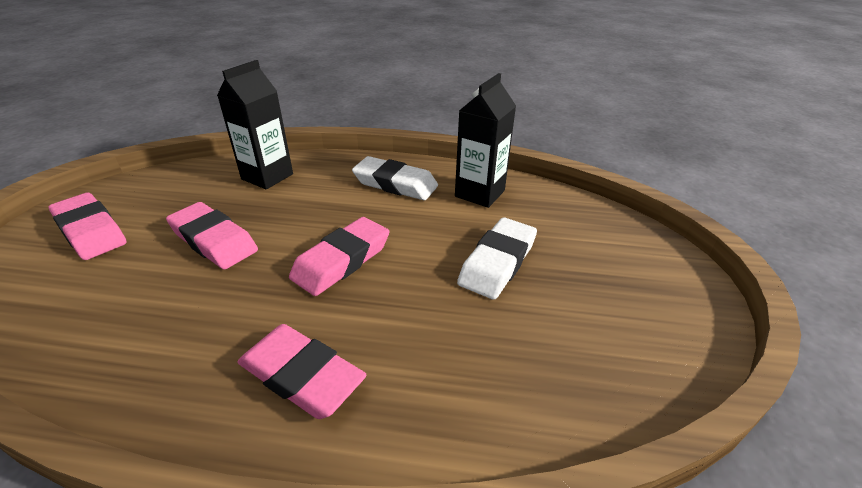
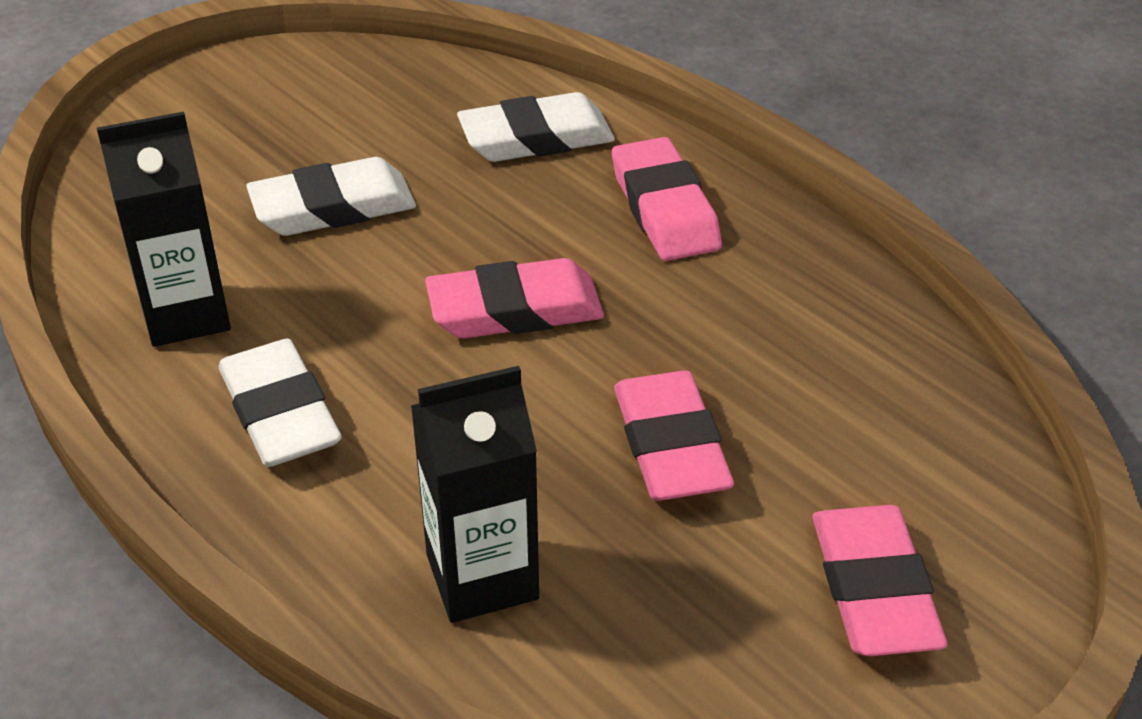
camera: 140 degrees left, 5 degrees up
none -> white eraser [457,92,615,162]

